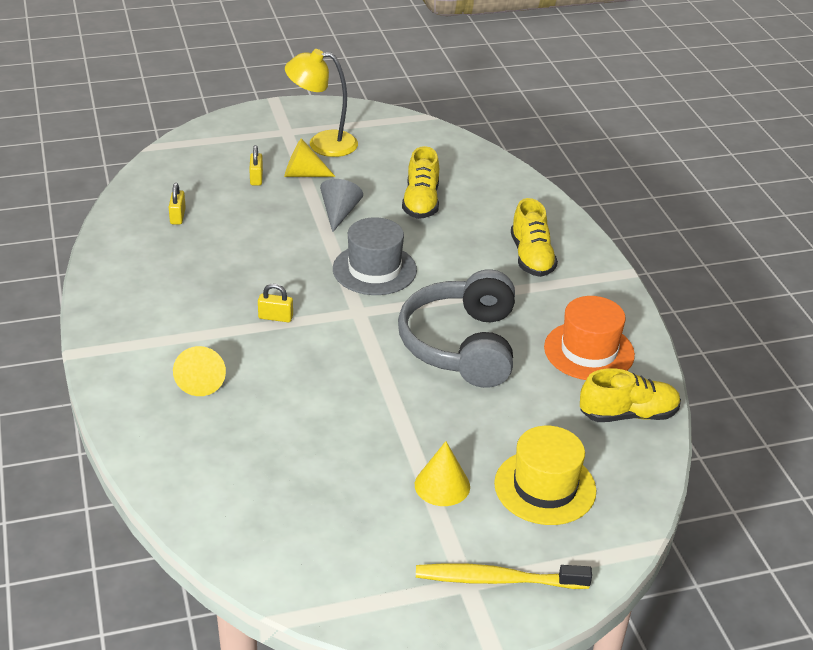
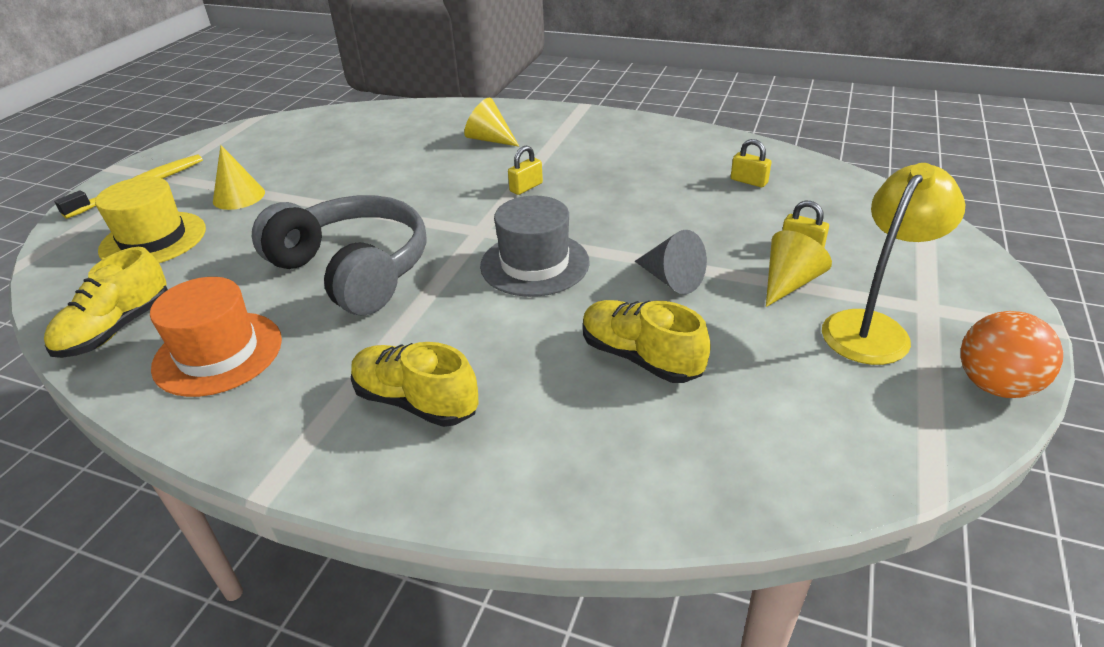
camera: 130 degrees right, 0 degrees up
none -> orange ball [961,311,1063,398]

